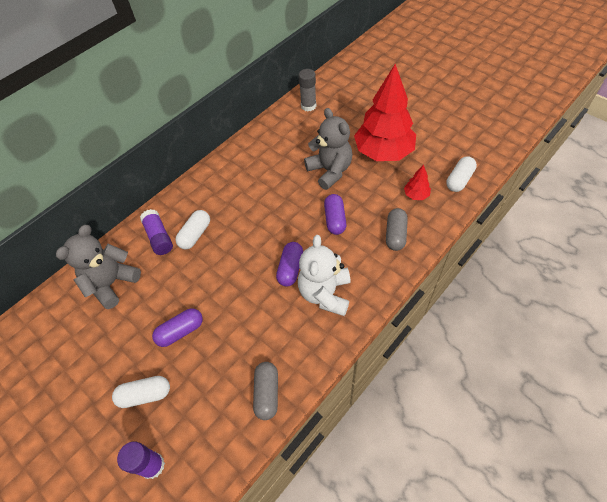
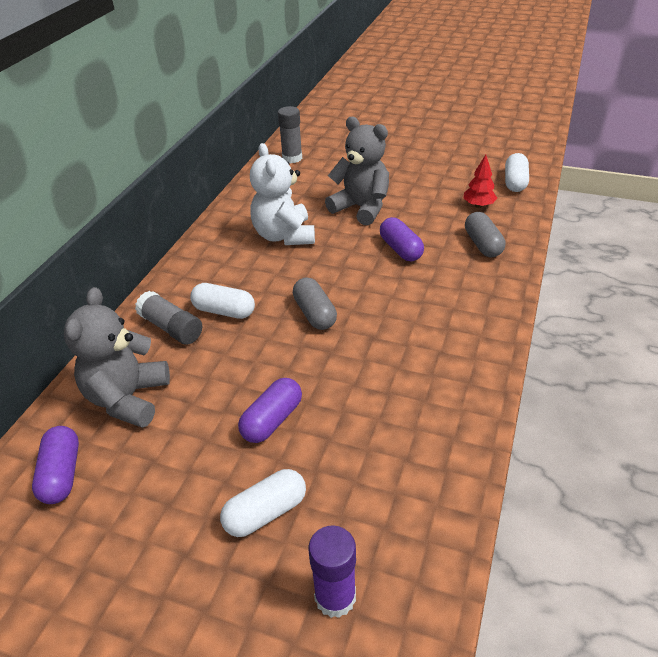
camera: 25 degrees left, 15 degrees down
purple glue stick [140,209,173,255] -> grey glue stick [135,291,202,345]
white capsule [175,210,210,249] -> white capsule turned 75 degrees counterclockwise [190,283,255,319]
grey capsule [253,362,278,420] -> grey capsule moved to [293,277,337,330]
purple capsule [276,242,303,286] -> purple capsule moved to [32,426,79,504]
white teddy bear [298,235,351,316] -> white teddy bear moved to [250,143,315,245]
red tree [354,64,416,161] -> none

